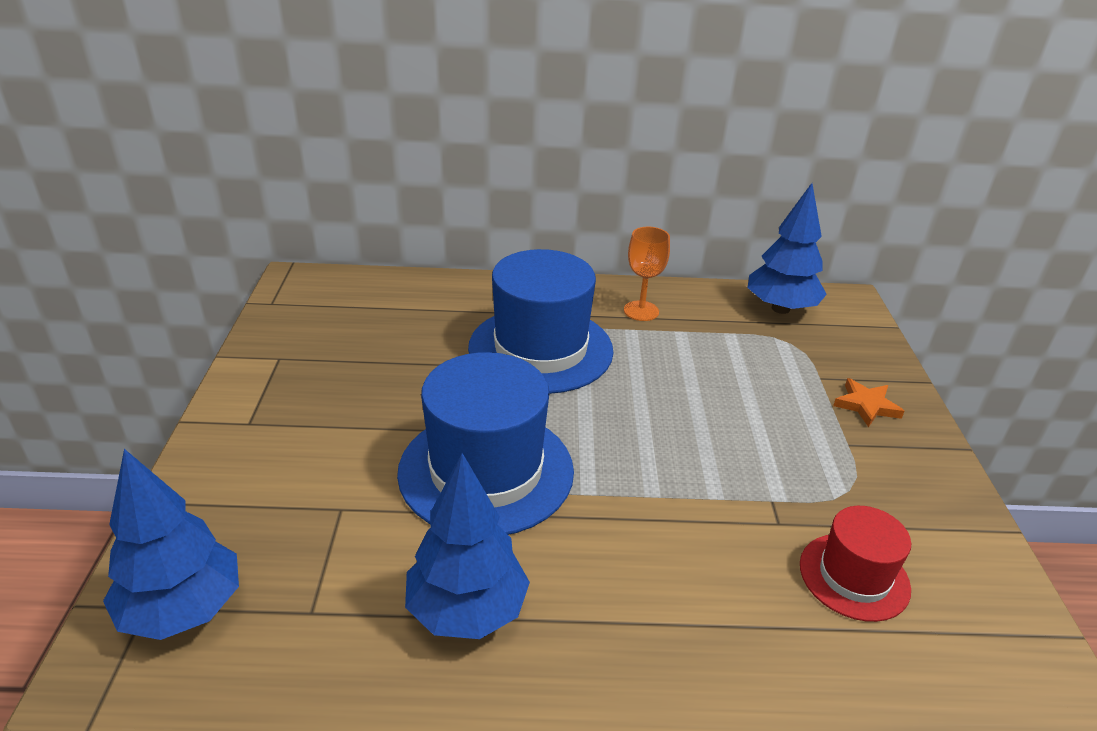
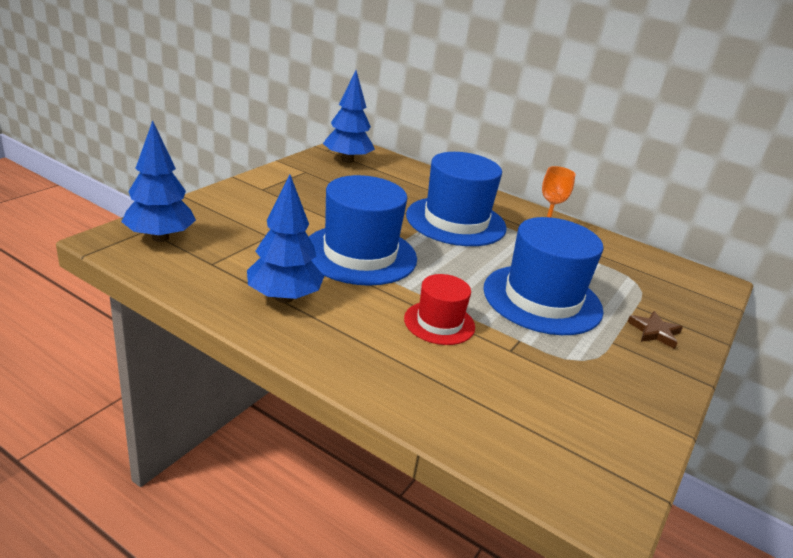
camera: 30 degrees right, 5 degrees down
blue tree [748,183,827,314] -> blue tree moved to [323,71,375,163]
red hat [800,506,911,622] -> red hat moved to [404,274,475,345]
orange star [833,378,905,427] -> brown star [627,311,683,349]
none -> blue hat [483,217,604,335]

